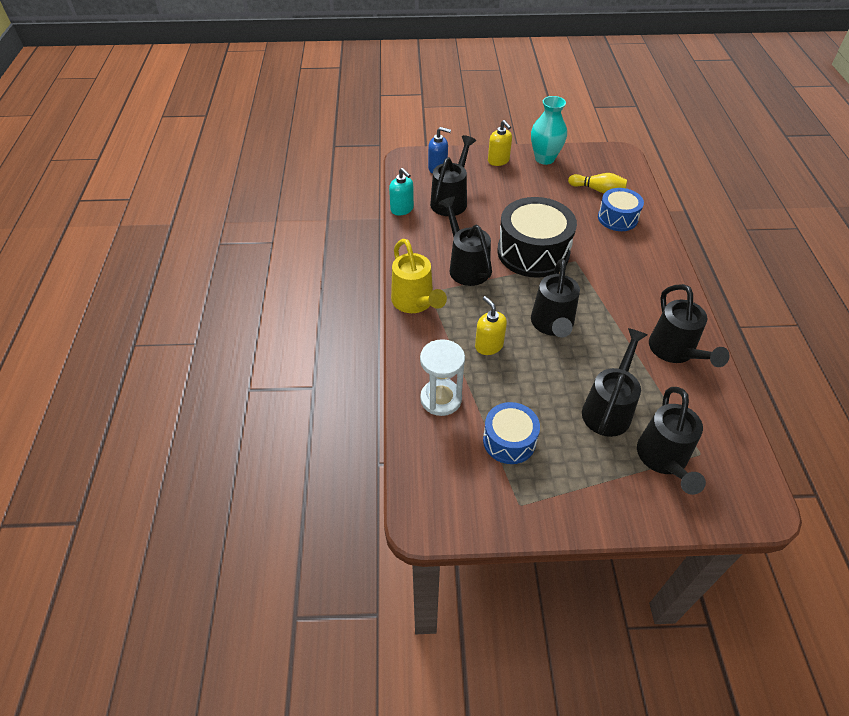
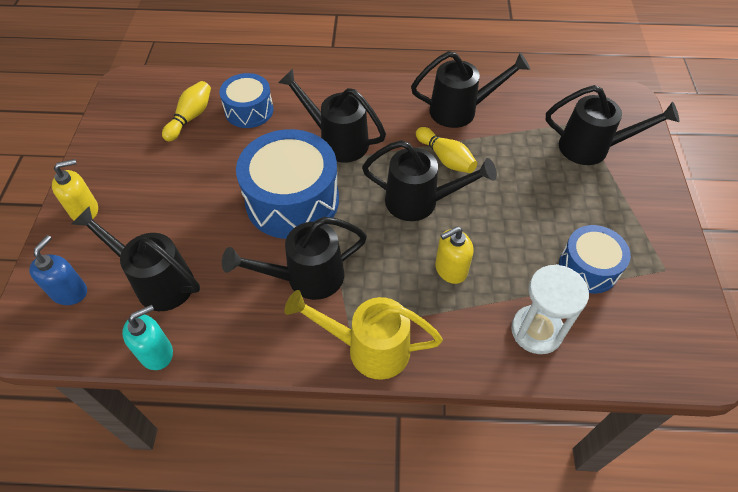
camera: 85 degrees left, 5 degrees up
yellow watering can [391,239,447,313] -> yellow watering can turned 150 degrees counterclockwise [284,290,443,380]
black drum [497,197,577,278] -> blue drum [236,129,339,239]
turquoise vase [531,96,567,165] -> none
black watering can [582,328,648,437] -> black watering can moved to [278,69,386,162]
none -> yellow bowling pin [416,127,477,173]

